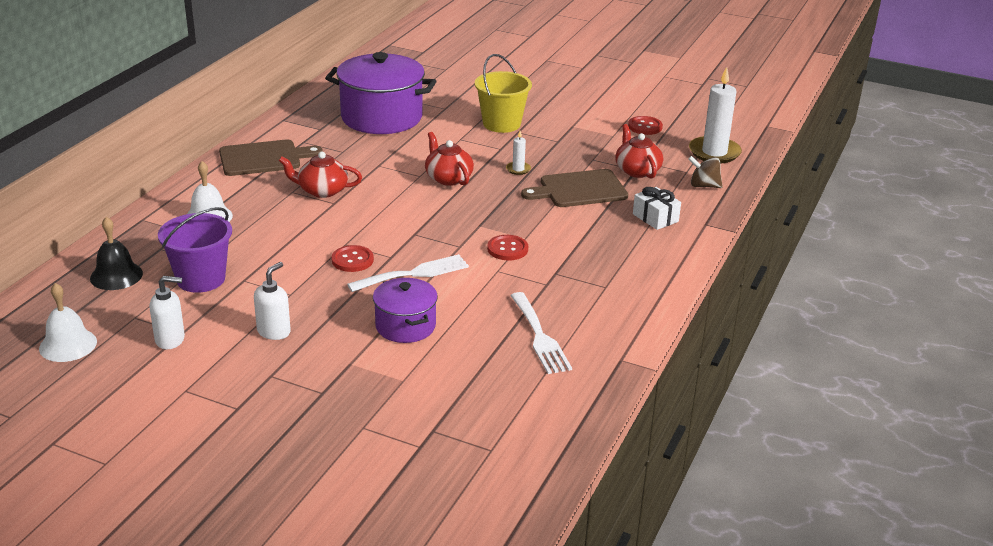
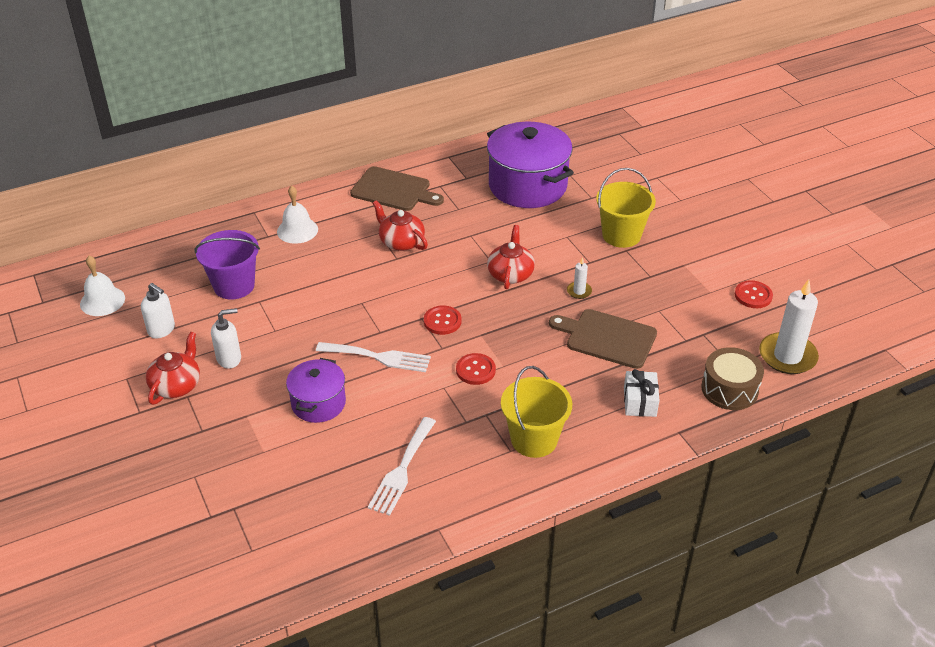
camera: 40 degrees right, 10 degrees up
black bell [90,217,143,290] -> none
red button [331,245,374,272] -> red button moved to [424,306,462,335]
red teapot [615,124,663,179] -> red teapot moved to [146,332,200,405]
brown spinning top [688,156,723,188] -> brown drum [701,347,764,410]
none -> yellow bucket [501,366,572,458]

